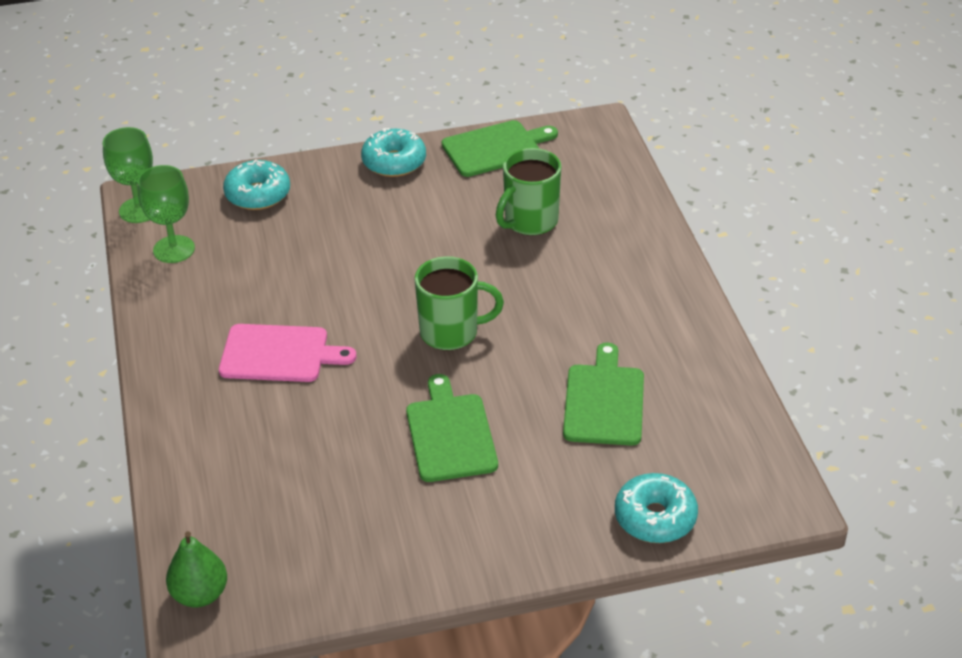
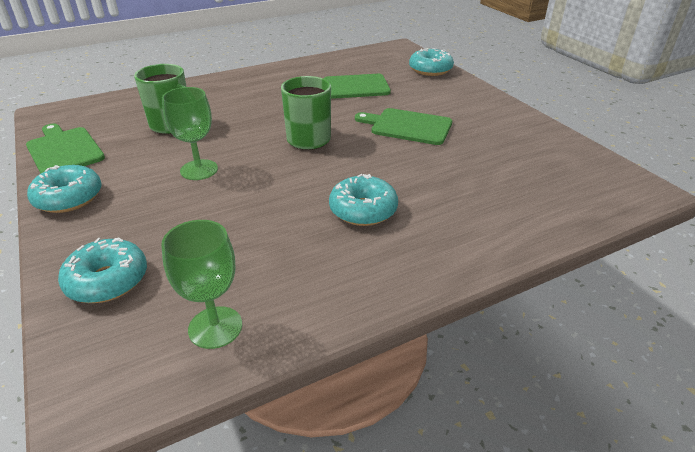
camera: 105 degrees left, 5 degrees down
green goblet [103,127,153,223] -> green goblet moved to [162,87,218,180]
green pear [166,531,227,607] -> none
pink cutting board [219,324,357,382] -> turquoise donut [329,174,398,226]
green cutting board [406,374,498,482] -> green cutting board turned 45 degrees clockwise [355,108,452,145]

